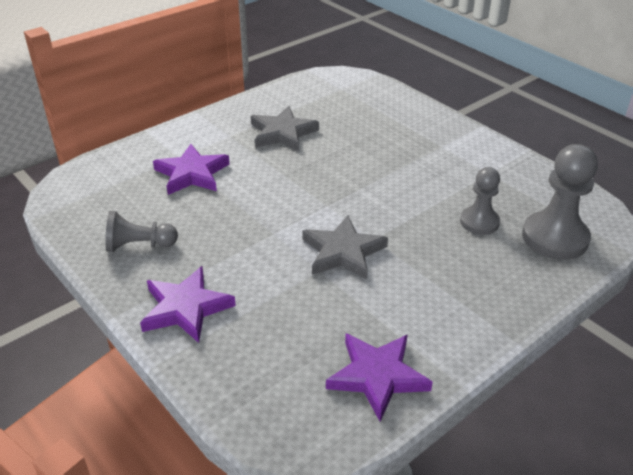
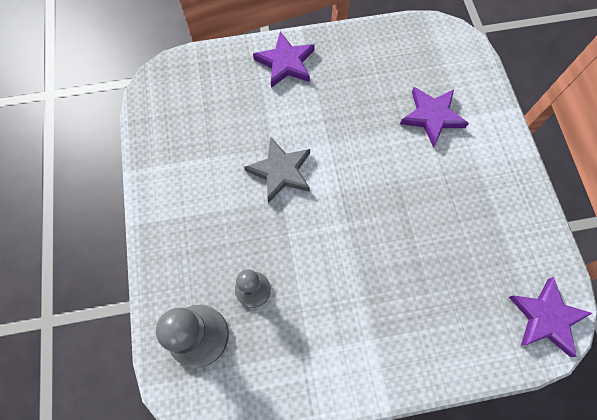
camera: 120 degrees right, 30 degrees up
grey pawn [105,211,178,252] -> none
grey star [251,106,319,151] -> none
purple star [326,334,433,422] -> purple star moved to [509,277,592,357]

